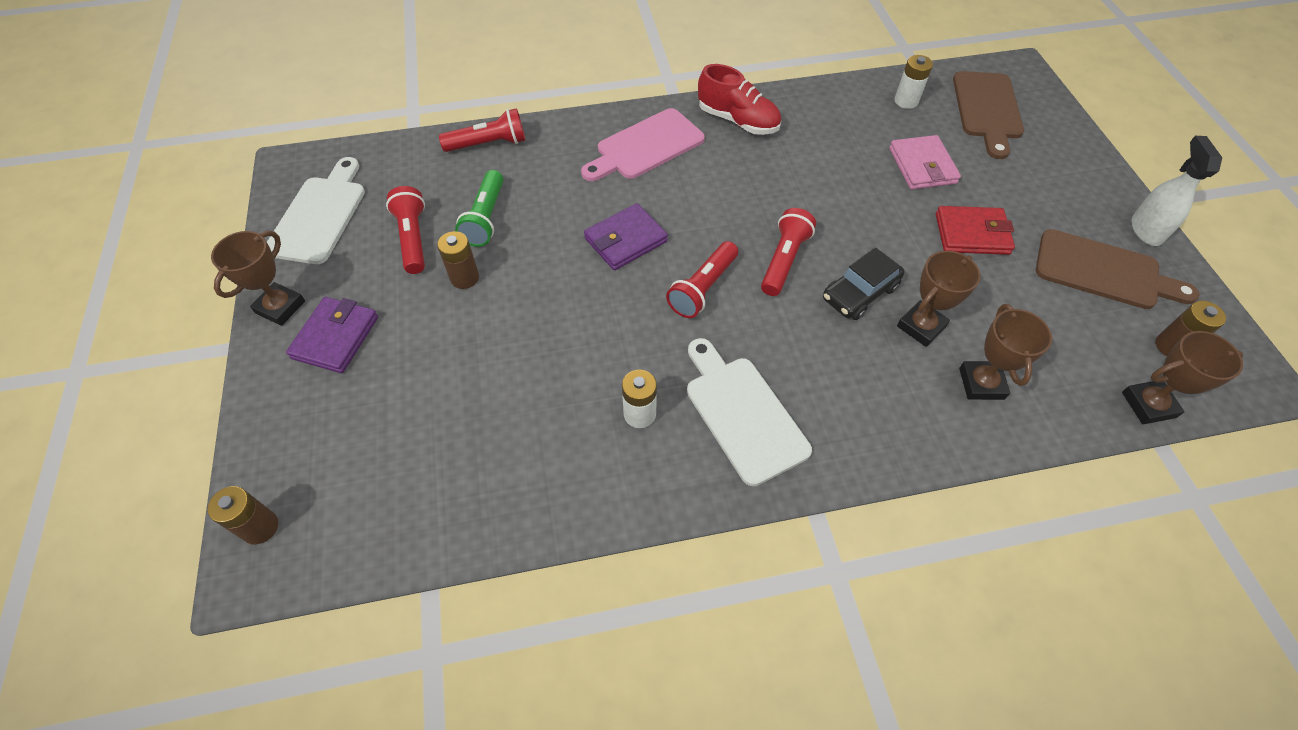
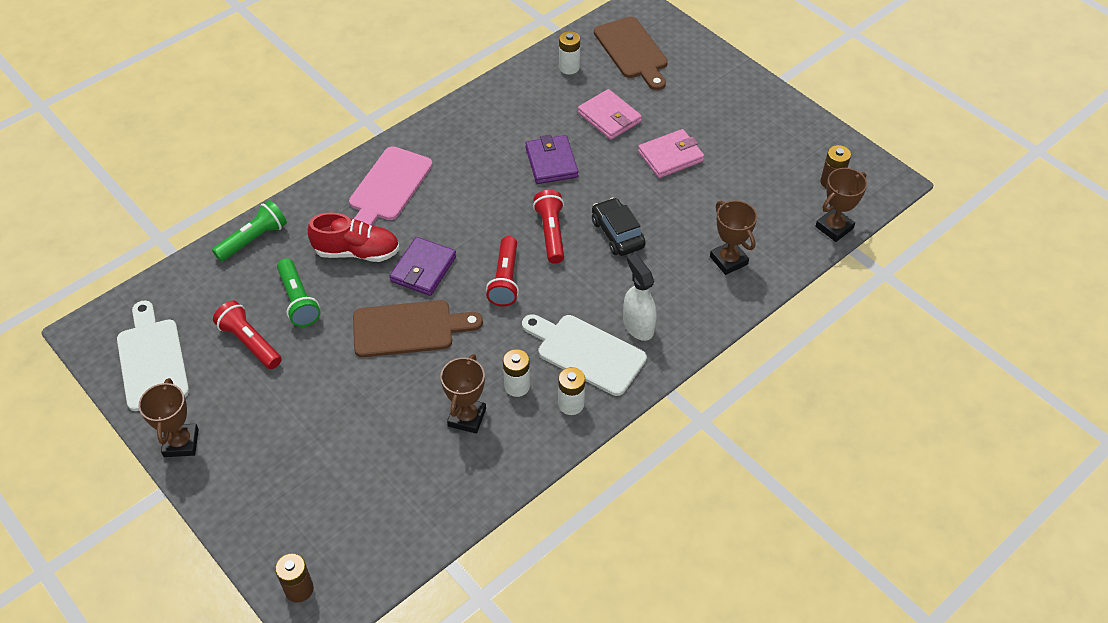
camera: 30 degrees left, 5 degrees down
purple wallet [286,297,378,373] -> purple wallet moved to [525,135,579,184]
brown battery [437,231,479,289] -> none
red flashlight [439,108,525,152] -> green flashlight [212,200,287,262]
red shoe [698,64,781,135] -> red shoe moved to [308,212,399,262]
black car [823,247,905,320] -> black car turned 135 degrees clockwise [592,198,646,256]
brown trophy [897,251,981,347] -> brown trophy moved to [440,354,486,434]
red wallet [936,206,1015,255] -> pink wallet [638,129,704,178]
brown cutting board [1036,229,1199,309] -> brown cutting board moved to [353,300,483,357]
white spray bottle [1132,136,1222,246] -> white spray bottle moved to [623,254,657,341]
none -> white battery [558,367,585,415]

